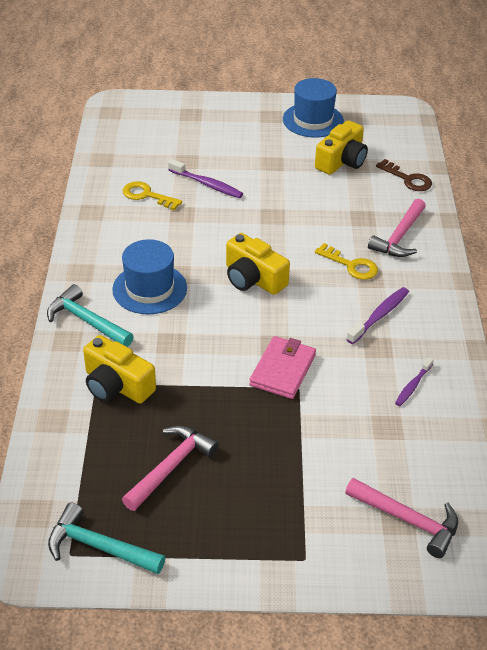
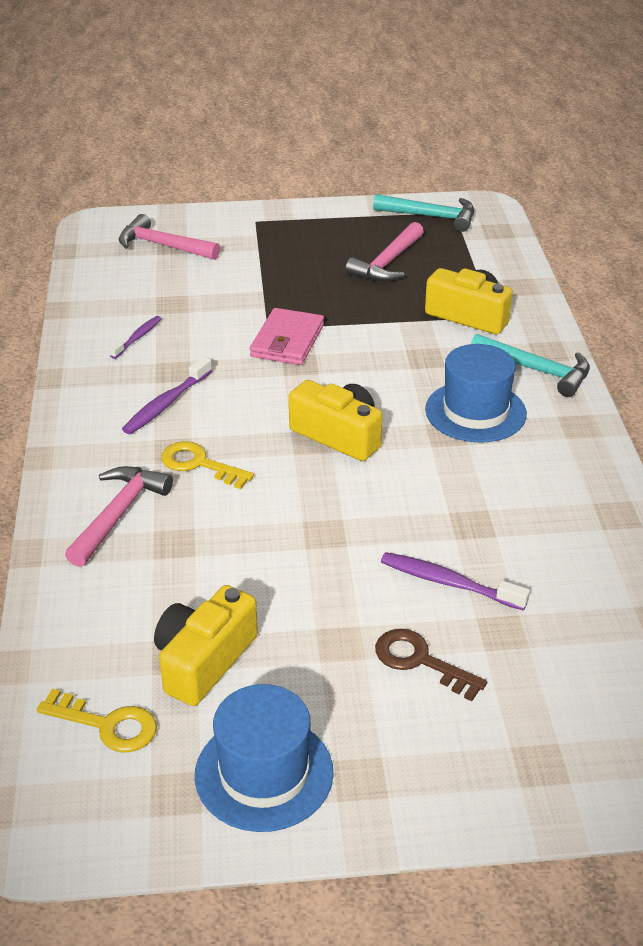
camera: 175 degrees right, 5 degrees down
yellow key [123,181,182,210] -> yellow key moved to [37,689,157,752]
brown key [376,159,432,191] -> brown key moved to [375,629,487,701]

